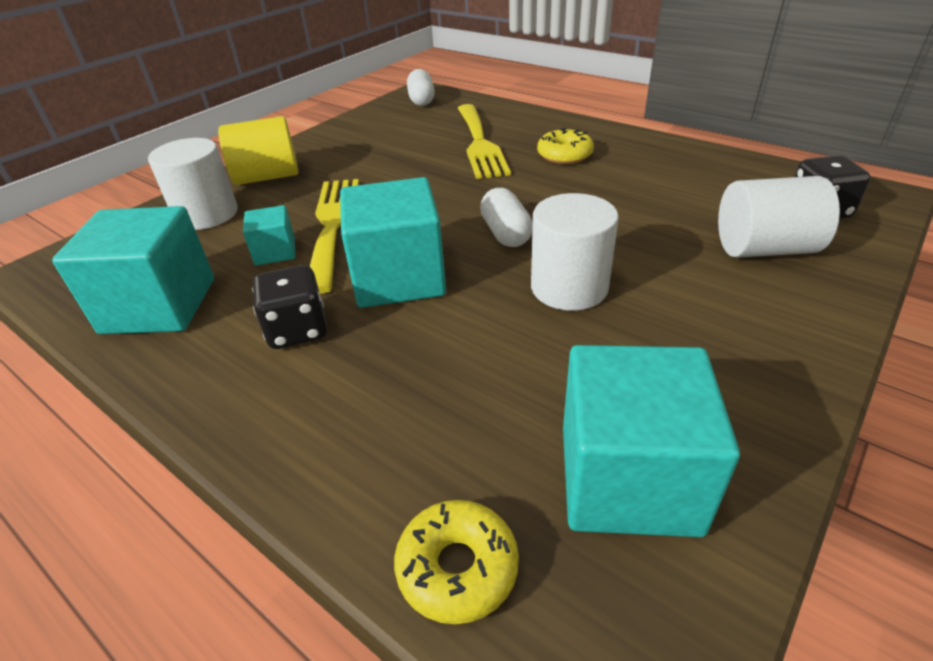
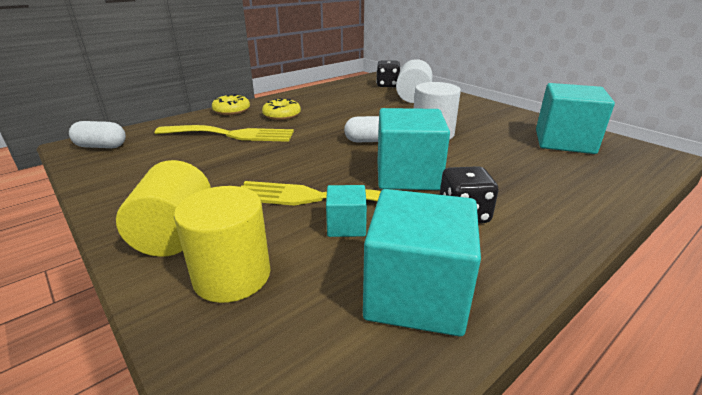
camera: 80 degrees left, 10 degrees down
white cylinder [148,138,238,230] -> yellow cylinder [174,186,271,303]
yellow donut [394,500,519,624] -> yellow donut moved to [212,94,250,115]

